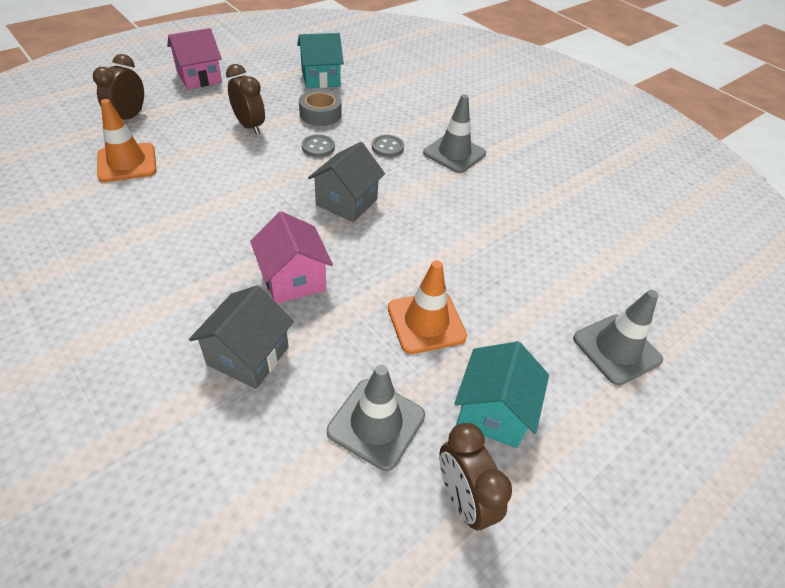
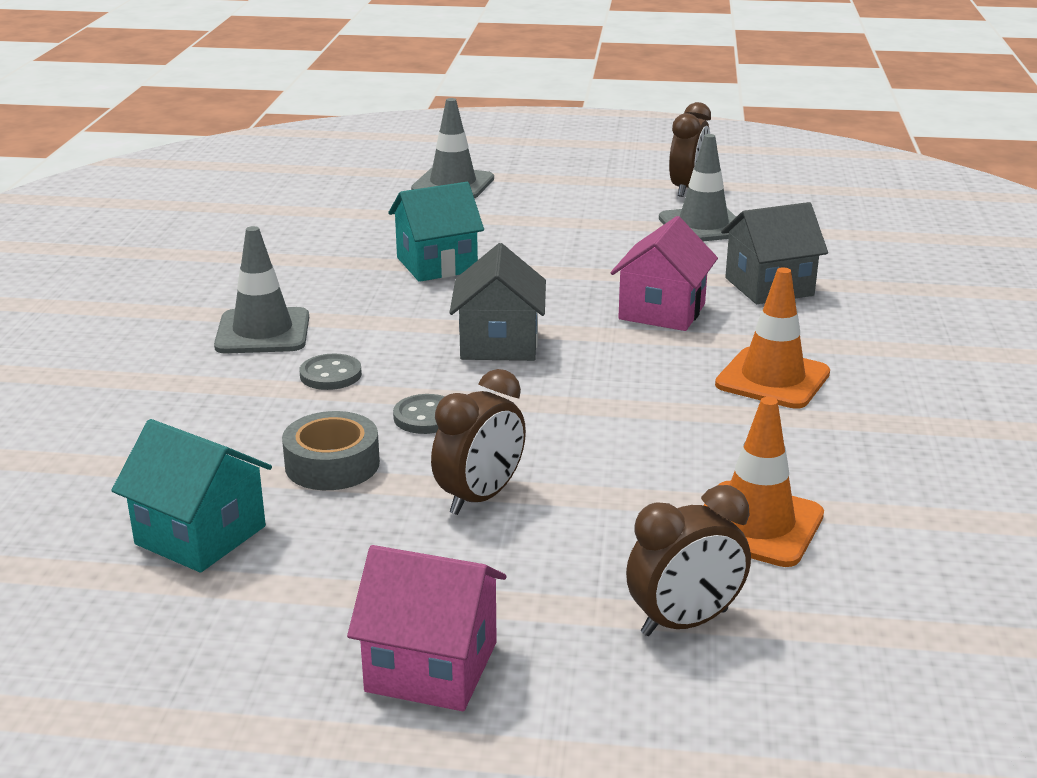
camera: 130 degrees left, 20 degrees down
brown clock [226,64,265,135] -> brown clock turned 150 degrees counterclockwise [431,369,526,515]
grey house [308,142,385,223] -> grey house turned 75 degrees counterclockwise [449,243,546,361]
orange traffic cone [388,260,467,354] -> orange traffic cone moved to [715,267,830,409]
turquoise house [454,341,549,448] -> turquoise house moved to [388,182,484,282]

